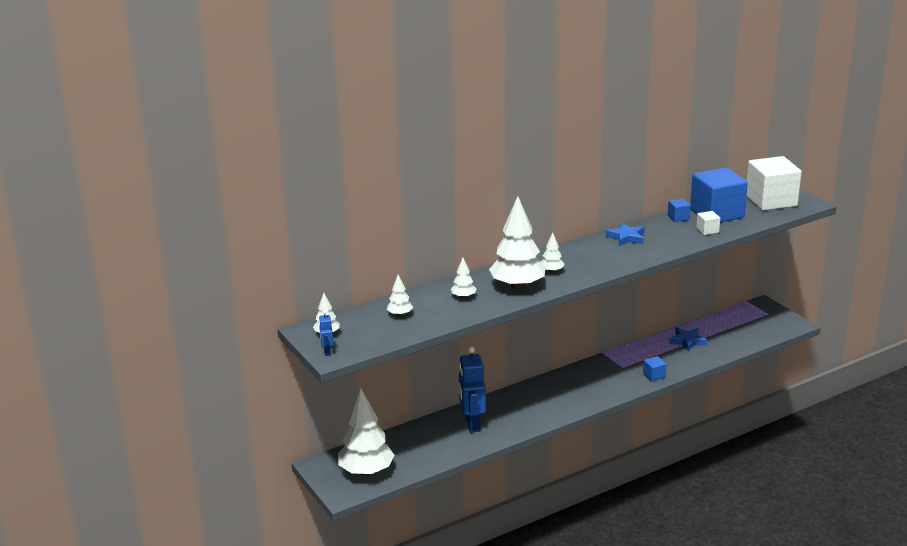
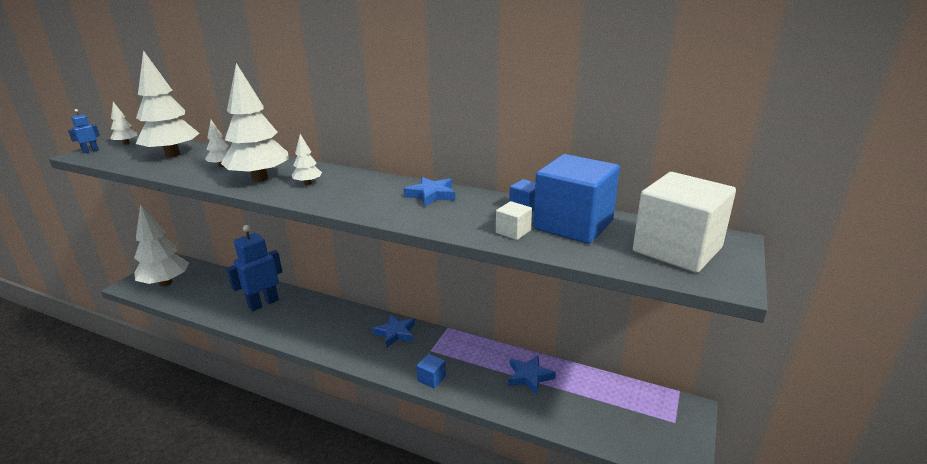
camera: 55 degrees right, 0 degrees up
white tree [387,274,413,316] -> white tree [136,50,199,157], size x2.22
none -> blue star [372,314,415,348]

